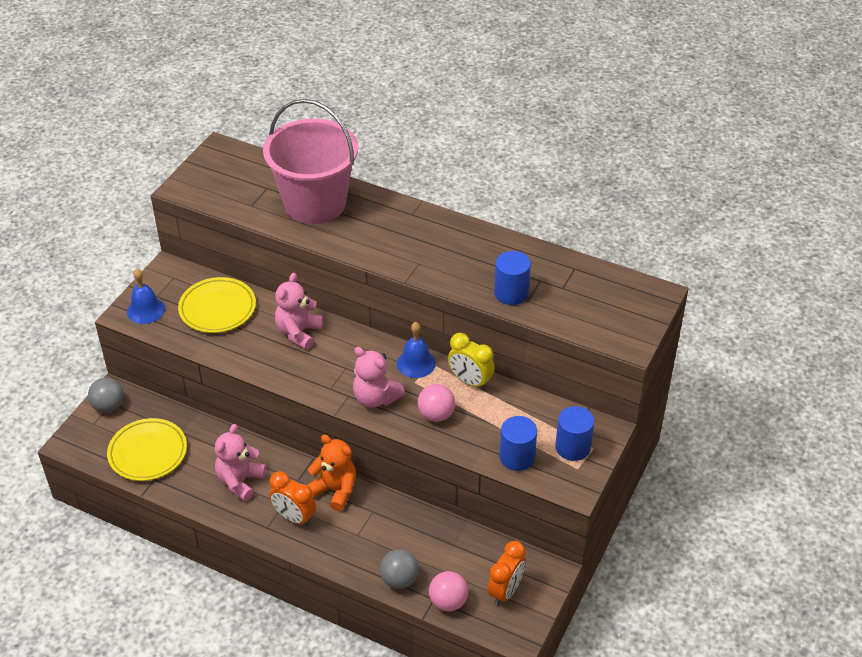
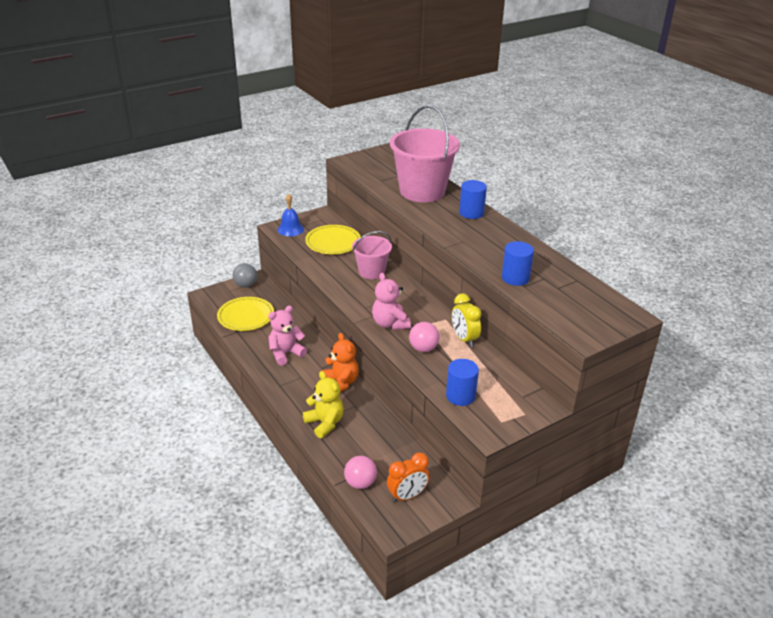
camera: 30 degrees right, 10 degrees down
orange clock [269,471,316,527] -> none
pink teddy bear [275,273,323,350] -> pink bucket [352,231,392,279]
grey ball [380,549,419,589] -> none
blue bell [397,322,436,378] -> none
blue cylinder [555,406,594,461] -> blue cylinder moved to [459,180,487,219]
none -> yellow teddy bear [303,371,344,438]

